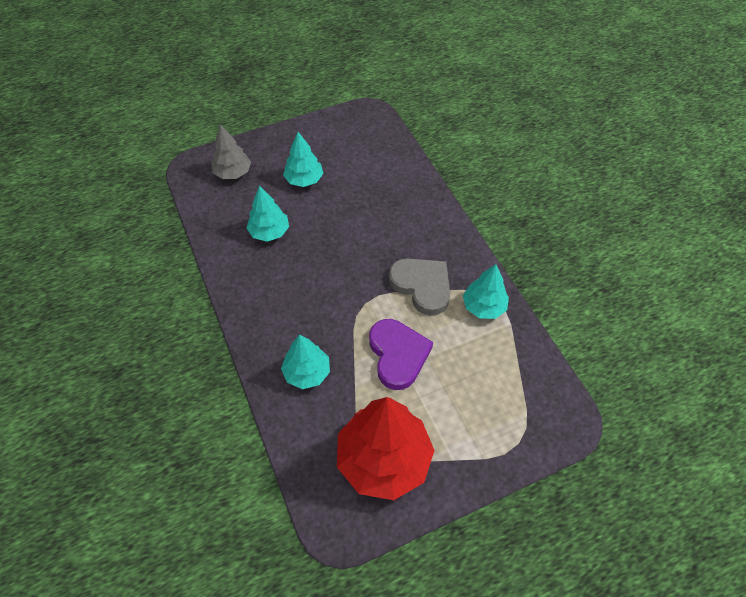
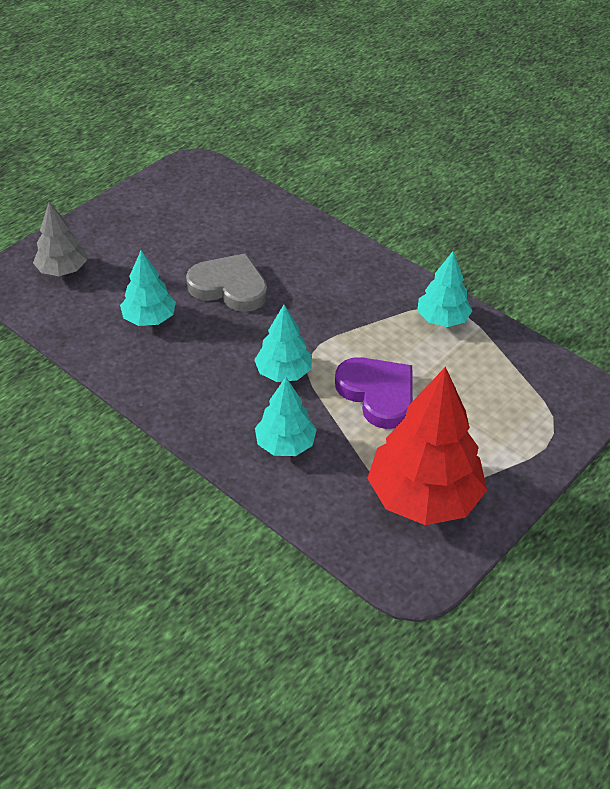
camera: 25 degrees left, 10 degrees down
turquoise tree [283,132,324,187] -> turquoise tree moved to [254,305,312,382]
grey heart [389,258,450,316] -> grey heart moved to [186,253,267,312]

